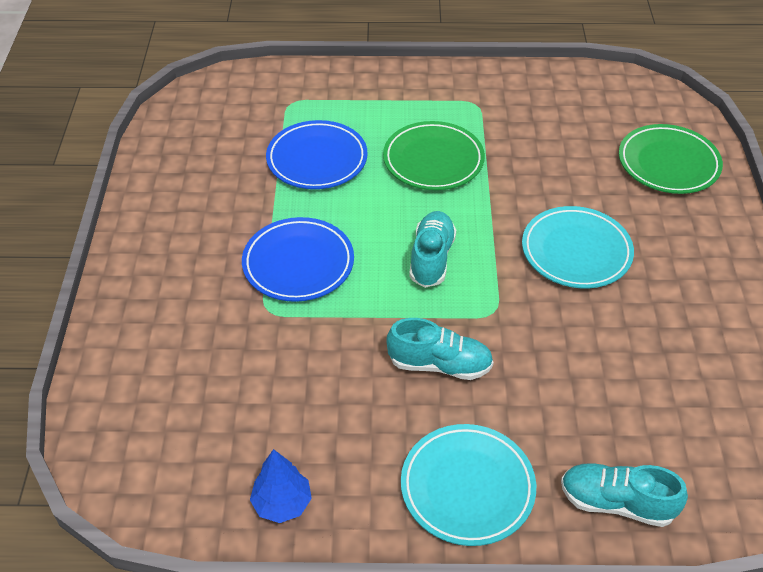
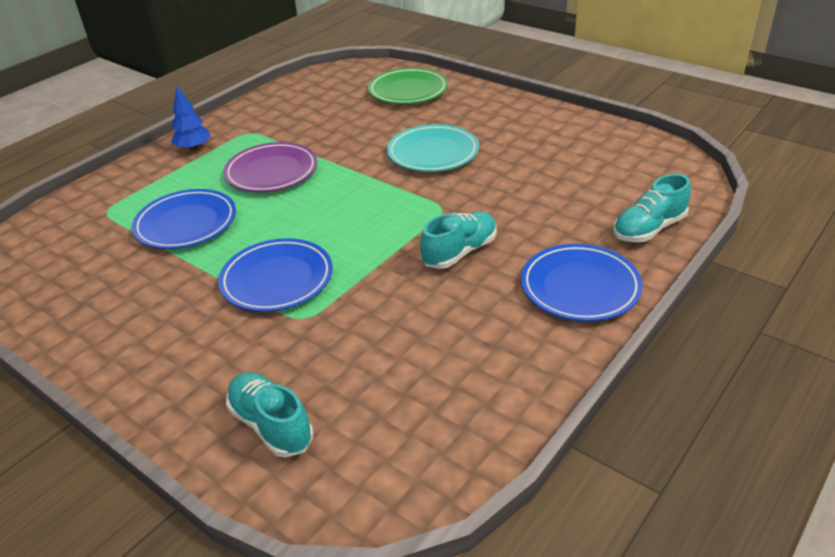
camera: 50 degrees left, 10 degrees down
blue tree [250,449,312,523] -> blue tree moved to [171,86,211,151]
green plate [383,121,485,190] -> purple plate [223,142,317,192]
turquoise plate [401,424,536,546] -> blue plate [521,244,643,321]
turquoise shoe [409,211,456,288] -> turquoise shoe moved to [226,372,313,458]

